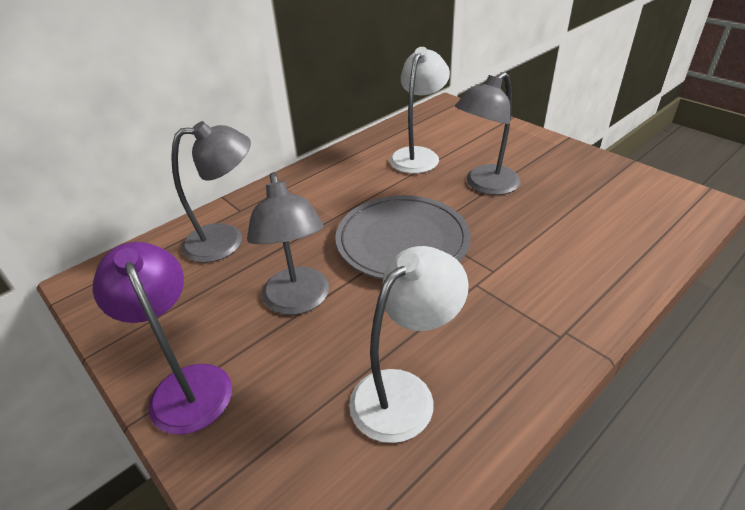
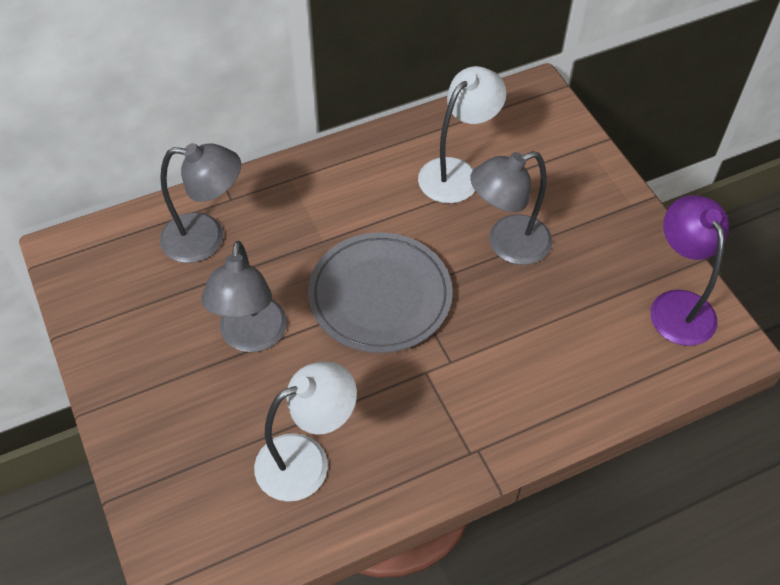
camera: 15 degrees right, 15 degrees up
purple lamp [92,242,232,435] -> purple lamp moved to [650,195,729,346]

